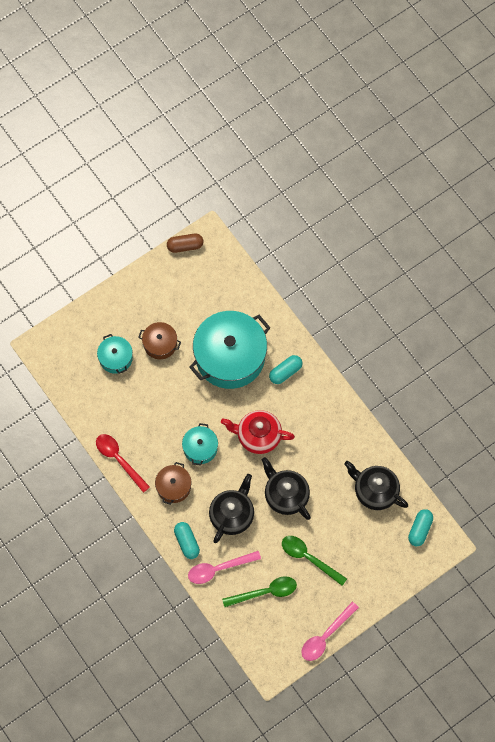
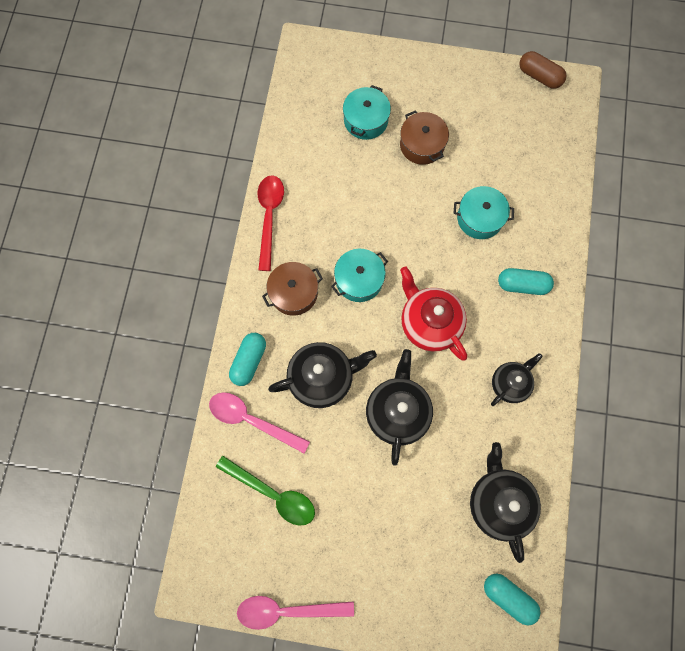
camera: 45 degrees right, 5 degrees up
turquoise pot [189,311,271,389] -> turquoise pot [454,186,514,239], size x0.48
green spoon [282,536,347,586] -> none
turquoise capsule [408,509,433,546] -> turquoise capsule turned 60 degrees clockwise [484,574,540,626]
none -> black teapot [491,353,543,406]

